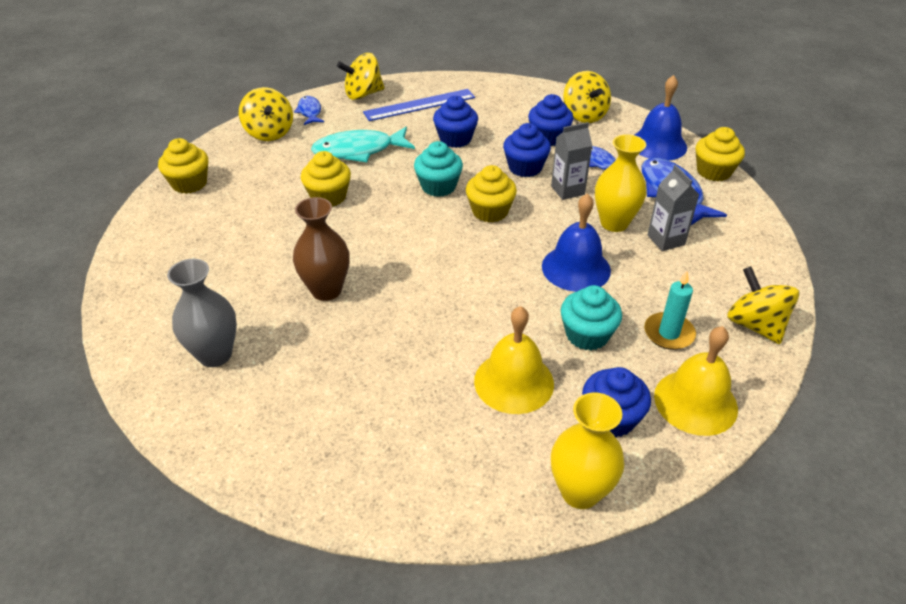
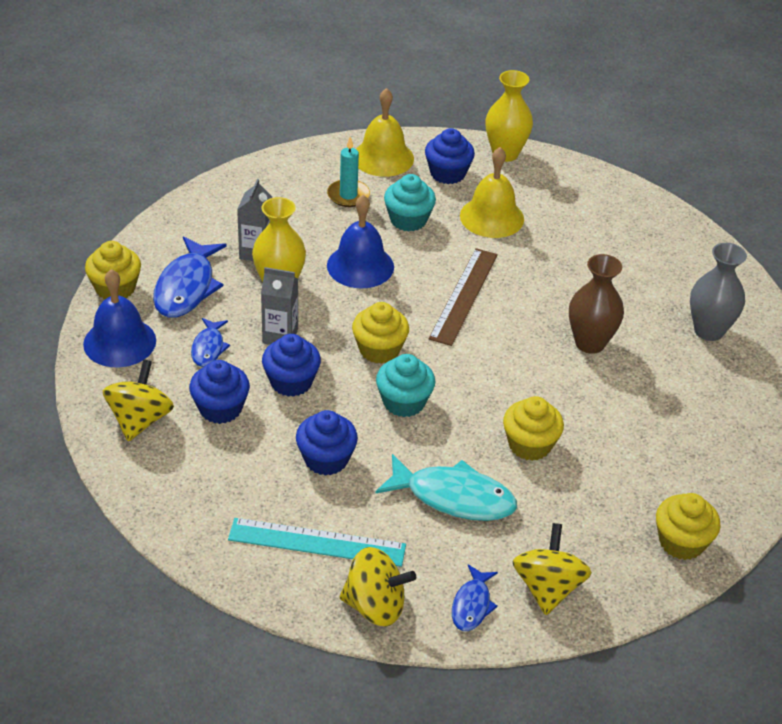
camera: 150 degrees left, 0 degrees up
blue ruler [363,89,475,121] -> turquoise ruler [228,518,406,567]
yellow spinning top [727,266,799,344] -> none
none -> brown ruler [428,248,498,346]

